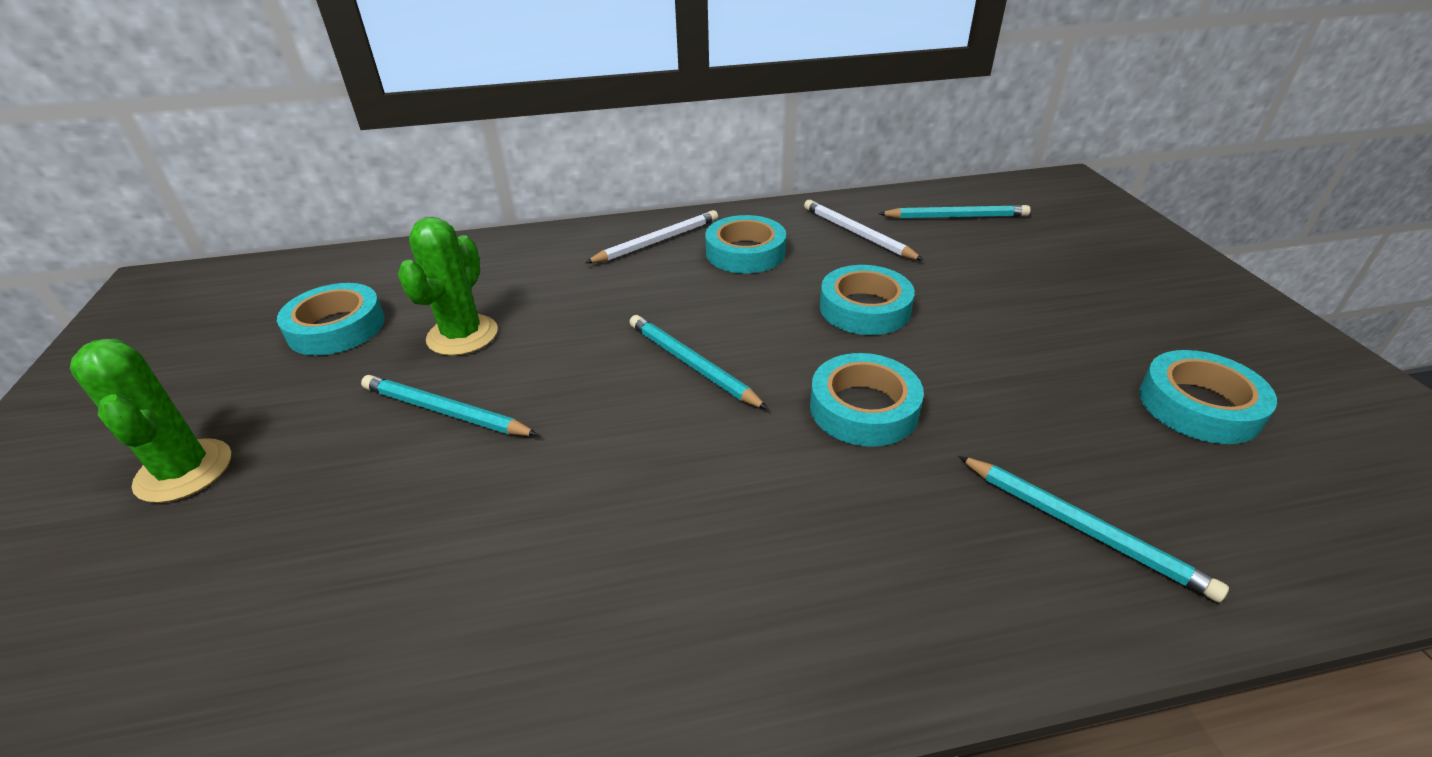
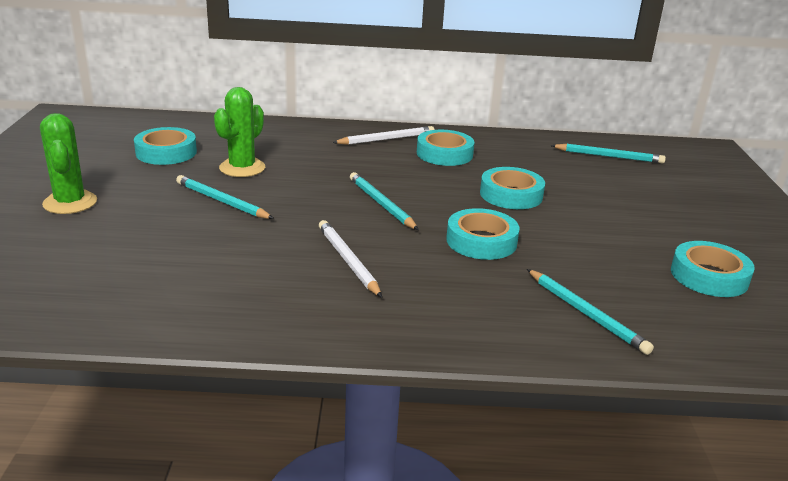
camera: 10 degrees right, 10 degrees down
white pencil [804,200,924,261] -> white pencil moved to [319,220,382,298]

